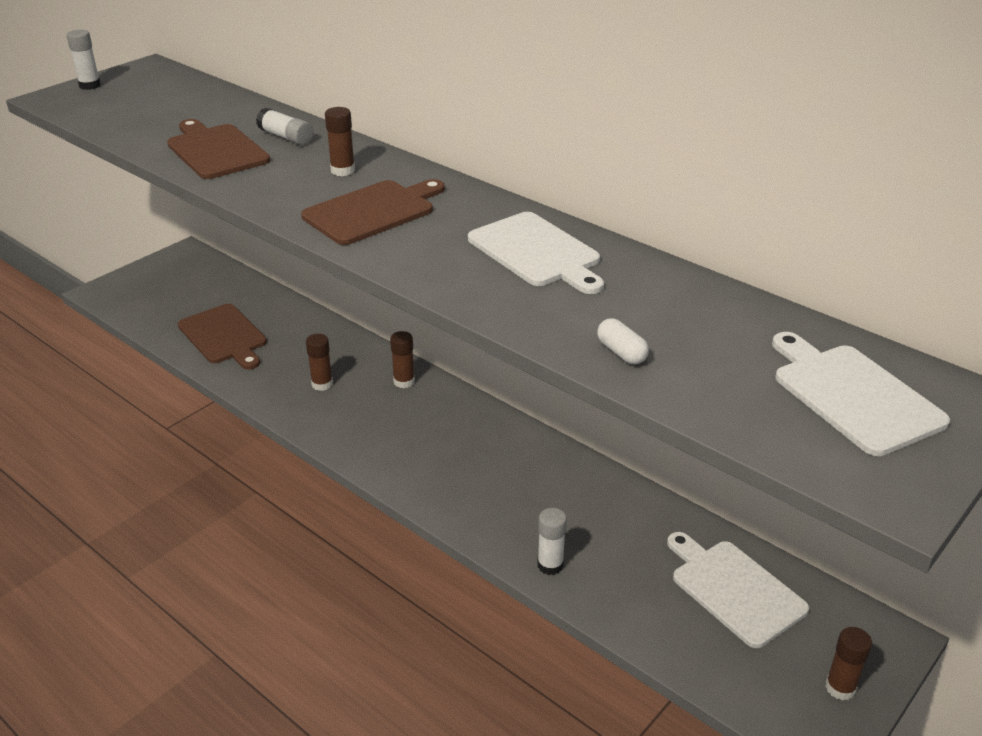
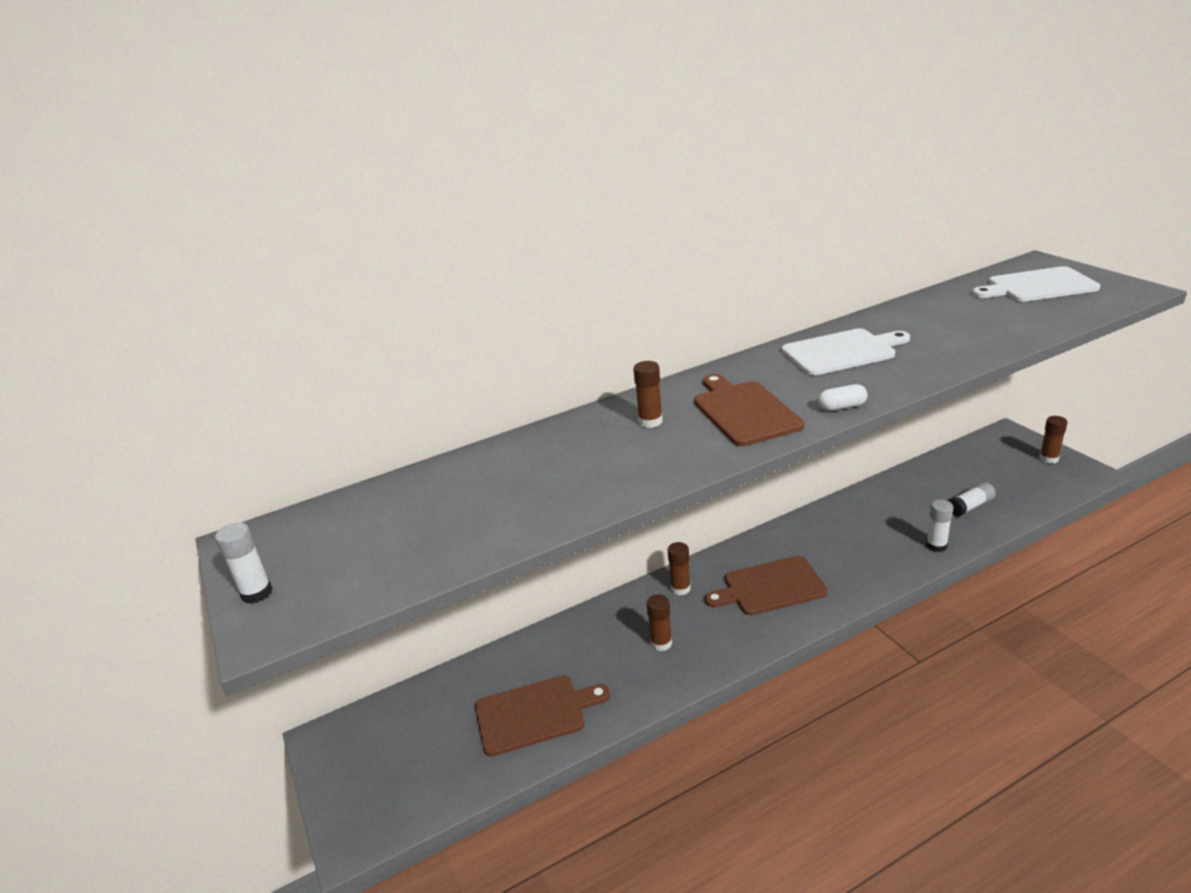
camera: 65 degrees left, 5 degrees down
brown cutting board [167,119,270,179] -> brown cutting board moved to [705,556,828,615]
white glue stick [256,108,313,145] -> white glue stick moved to [948,482,996,517]
white capsule [597,318,649,364] -> white capsule moved to [818,384,867,411]
white cutting board [667,532,809,648] -> none

